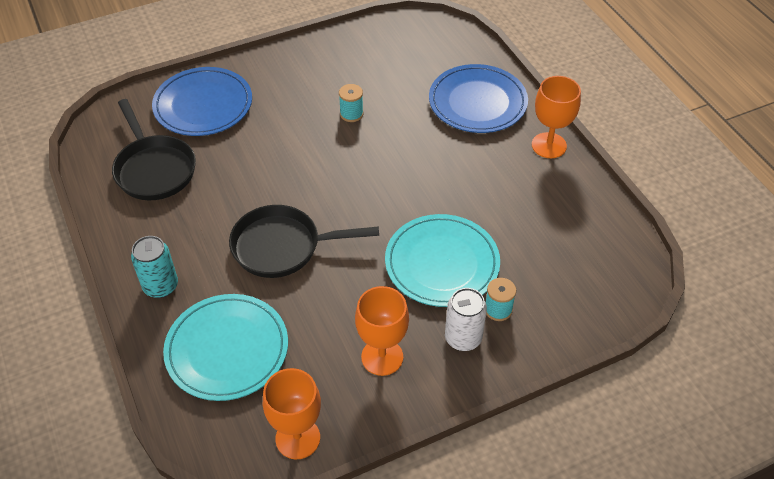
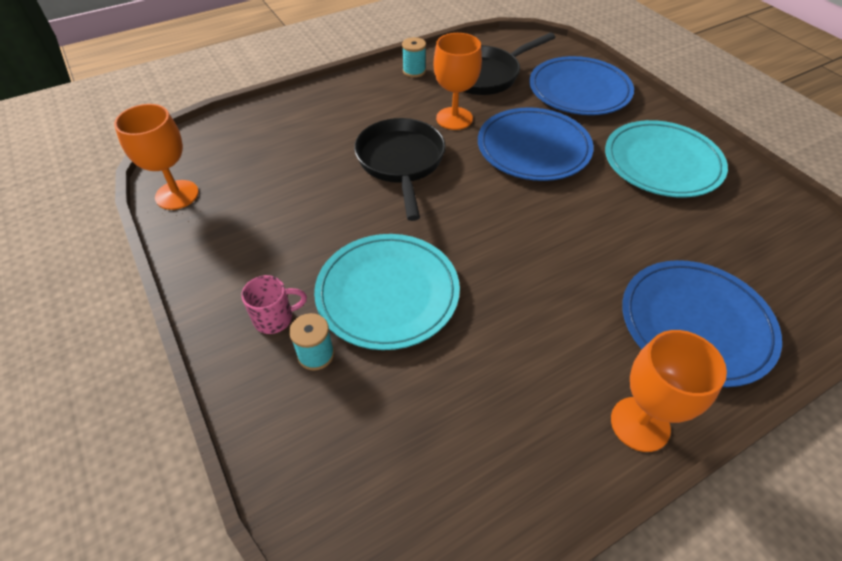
camera: 85 degrees right, 0 degrees up
turquoise can [131,236,178,298] -> none
turquoise plate [163,294,288,401] -> turquoise plate moved to [605,120,728,197]
turquoise spool [339,84,363,122] -> turquoise spool moved to [402,37,426,78]
orange goblet [355,286,409,376] -> orange goblet moved to [433,33,482,130]
white can [445,288,487,351] -> pink mug [241,275,307,334]
none -> blue plate [478,107,594,181]

